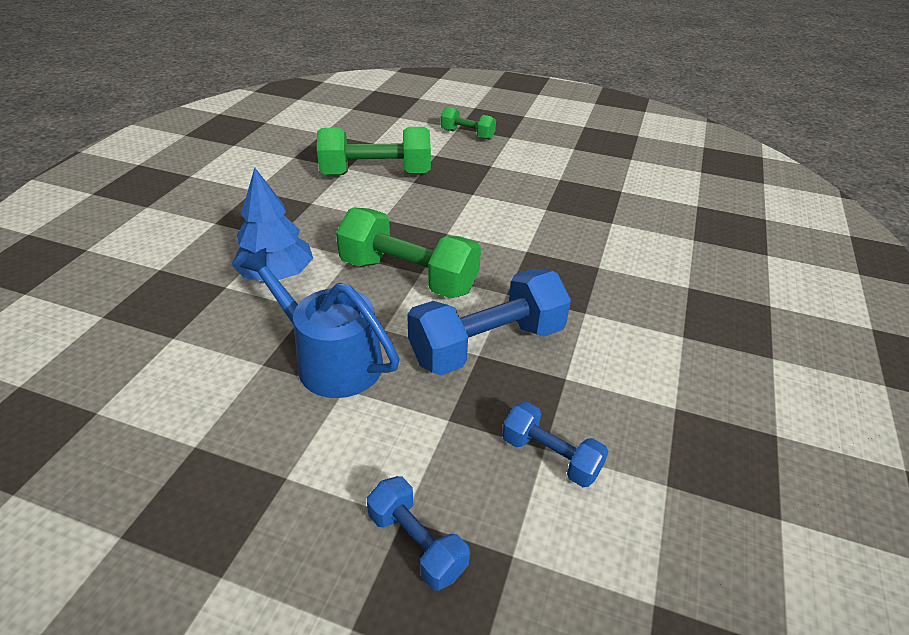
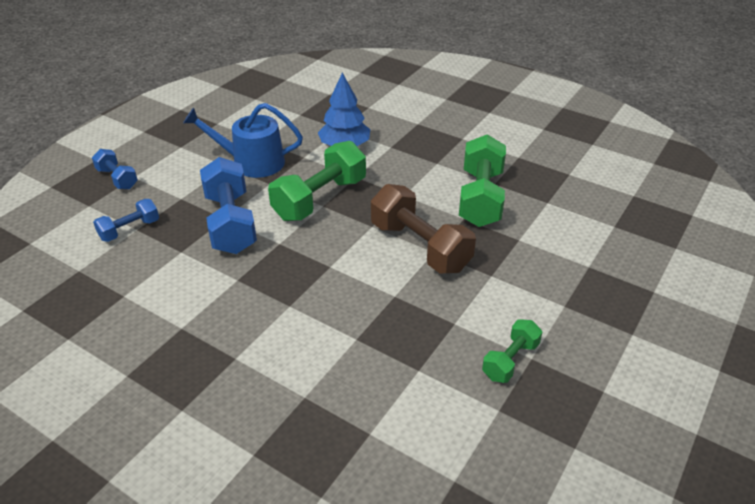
camera: 105 degrees right, 0 degrees up
blue watering can [240,248,399,398] -> blue watering can turned 135 degrees counterclockwise [183,103,303,178]
blue dumbbell [367,476,470,591] -> blue dumbbell turned 75 degrees clockwise [92,149,138,189]
green dumbbell [441,107,496,140] -> green dumbbell moved to [482,319,542,383]
none -> brown dumbbell [371,184,476,274]

